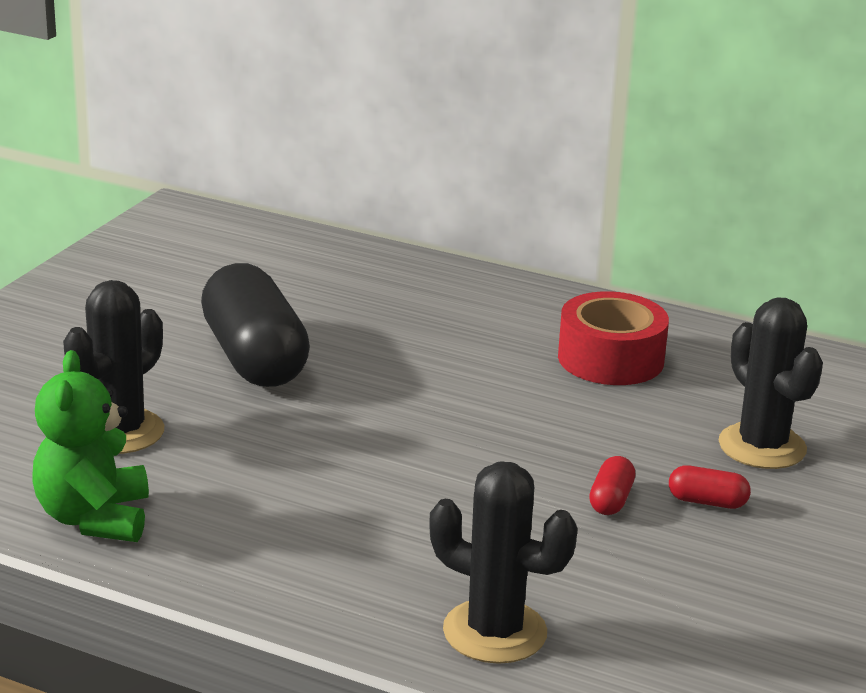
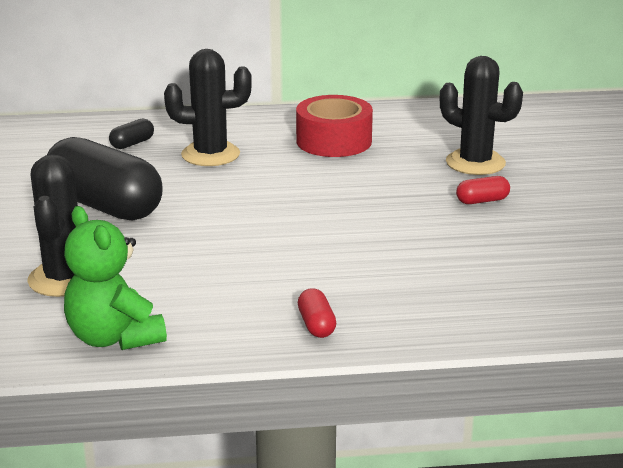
camera: 30 degrees left, 0 degrees up
black cactus [429,461,578,664] -> black cactus moved to [164,49,252,166]
red capsule [589,456,635,515] -> red capsule moved to [298,288,336,338]
none -> black capsule [109,119,154,149]

